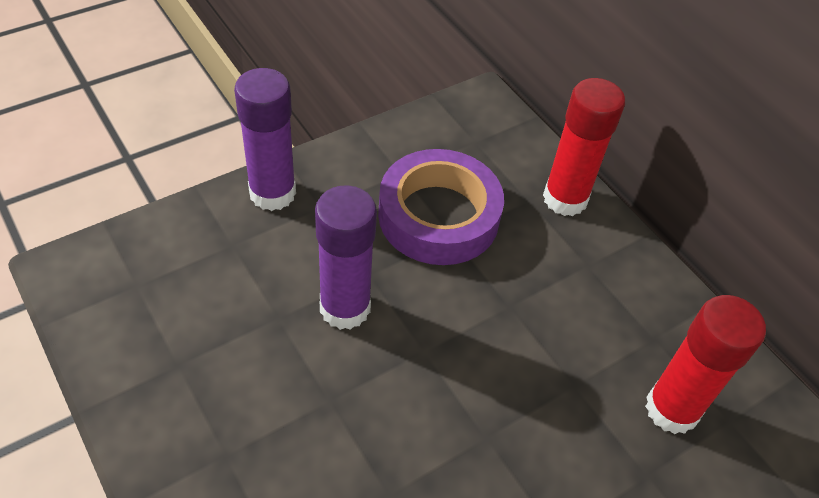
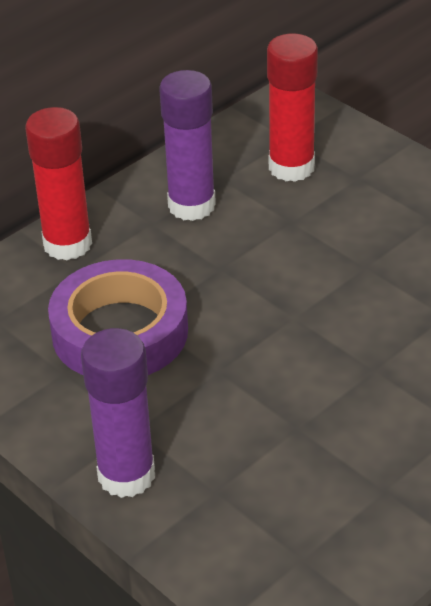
camera: 95 degrees left, 10 degrees down
purple glue stick [315,185,377,330] -> purple glue stick moved to [159,70,216,221]

